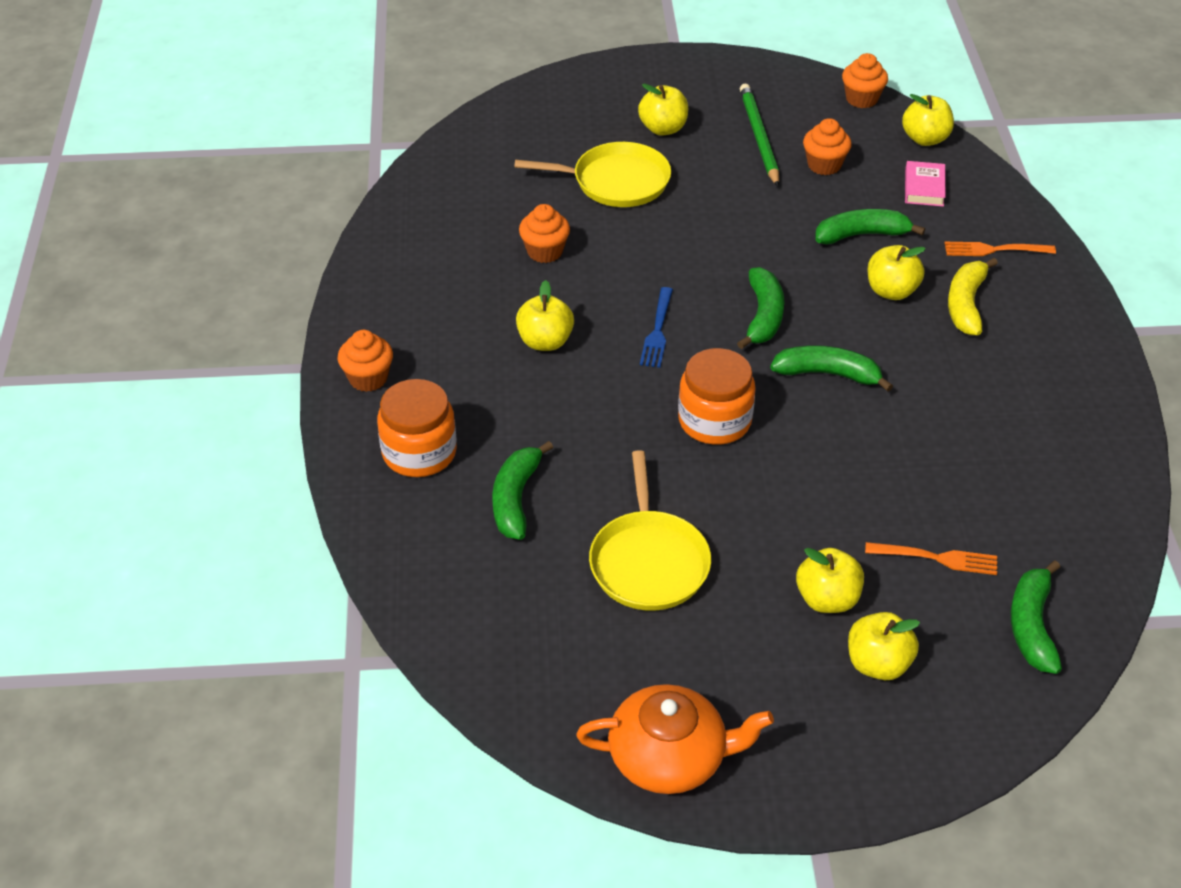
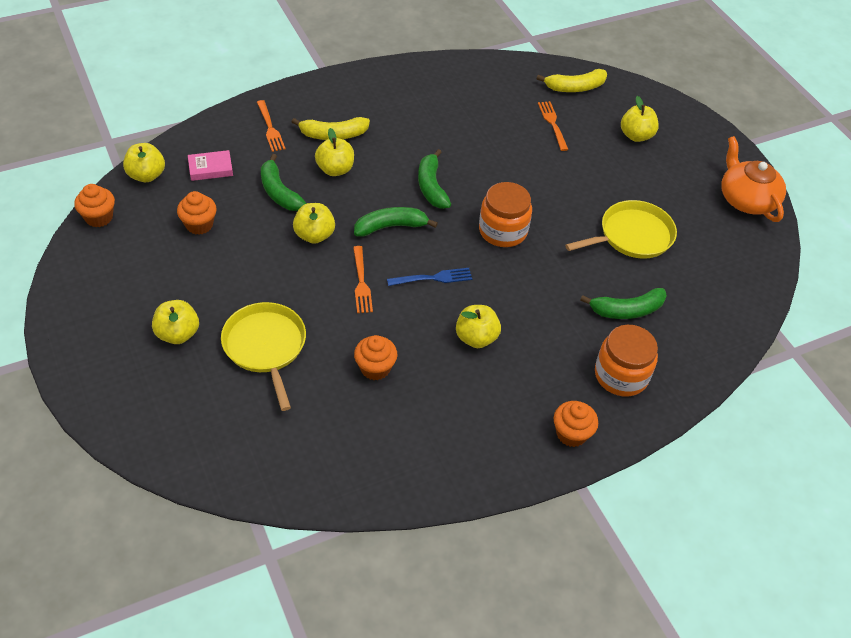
camera: 115 degrees left, 5 degrees up
green pencil [740,84,779,187] -> none
yellow apple [796,548,864,613] -> yellow apple moved to [293,203,335,244]
green banana [1011,560,1062,674] -> yellow banana [536,69,607,92]
none -> orange fork [353,246,373,313]

